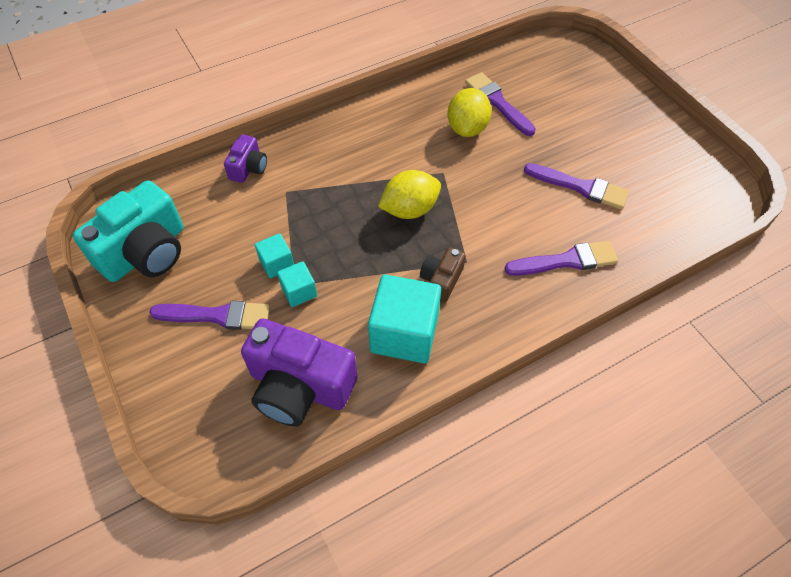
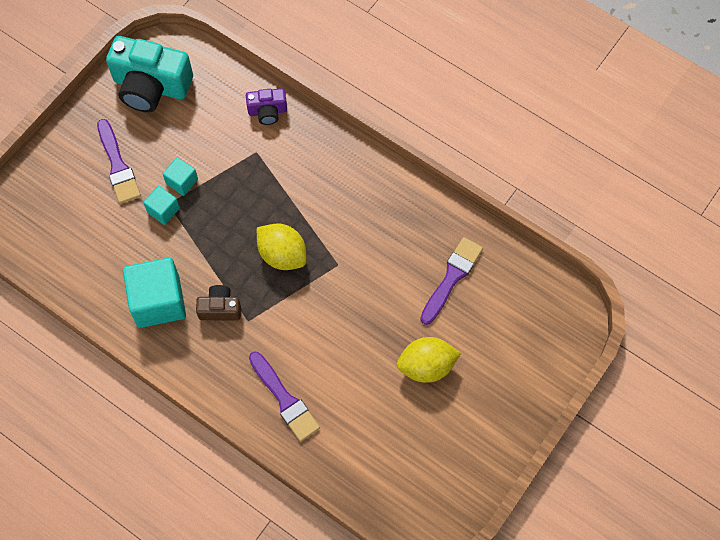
camera: 65 degrees right, 10 degrees up
purple camera [241,319,358,427] -> none
yellow lemon [448,88,492,137] -> yellow lemon moved to [396,337,461,383]
purple brush [524,163,629,209] -> none

